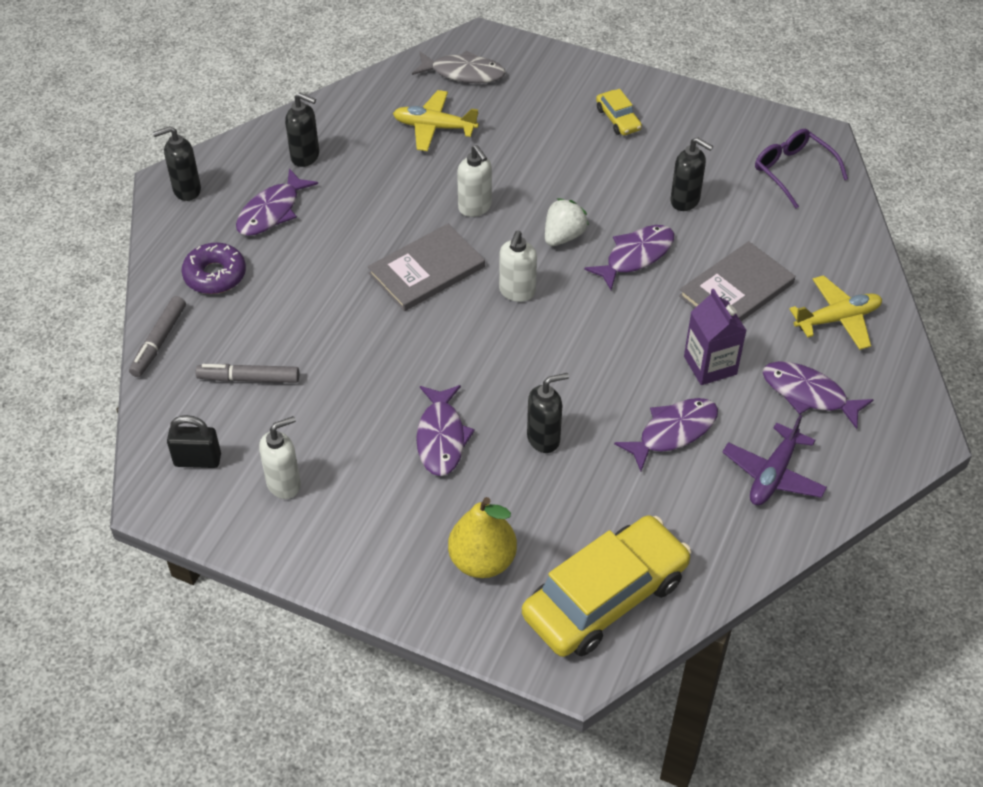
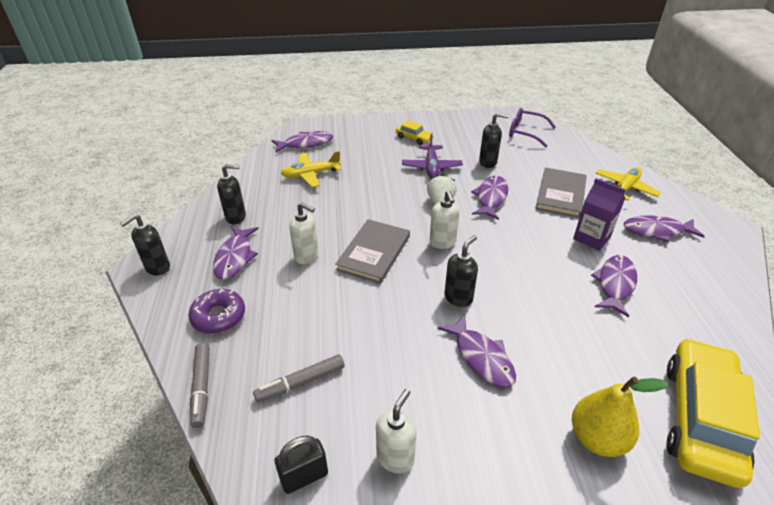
camera: 30 degrees left, 10 degrees down
grey fish [412,51,506,83] -> purple fish [271,131,333,152]
white soap dispenser [457,145,492,217] -> white soap dispenser moved to [289,202,318,264]
black soap dispenser [527,373,569,453] -> black soap dispenser moved to [444,235,478,307]
purple plane [722,415,827,505] -> purple plane moved to [402,134,463,178]

